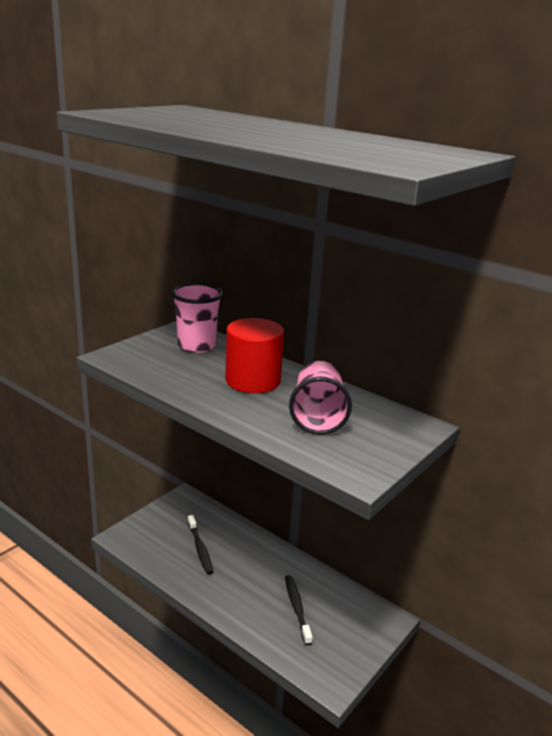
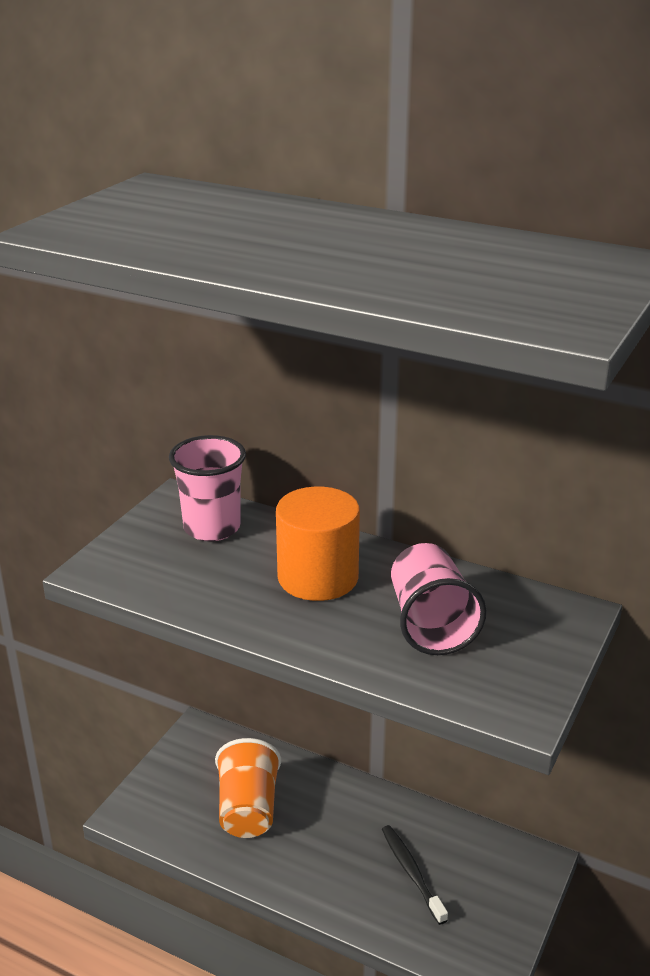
camera: 10 degrees left, 5 degrees up
black toothbrush [188,515,213,574] -> orange cup [215,738,281,838]
red cylinder [225,318,284,393] -> orange cylinder [276,487,360,601]

